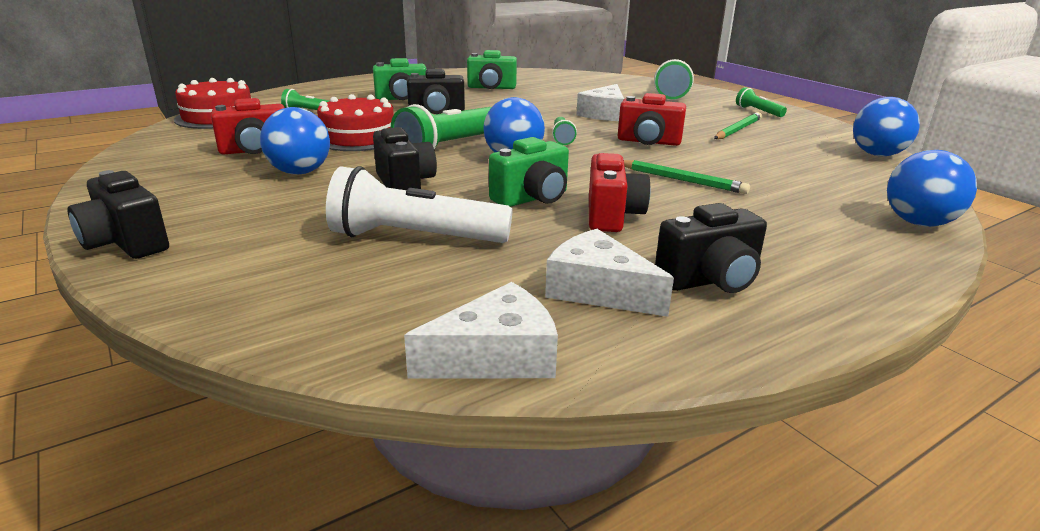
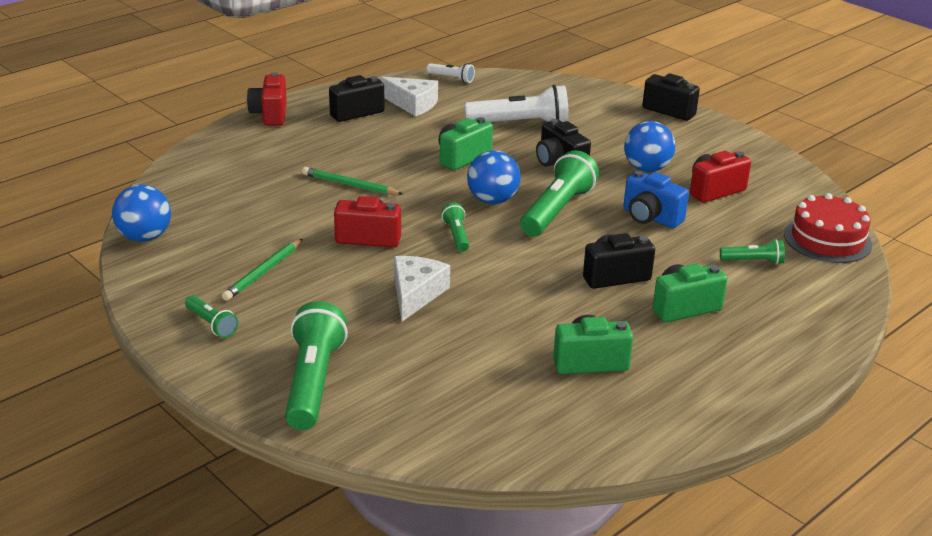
camera: 170 degrees right, 5 degrees up
red cake [317,94,394,151] -> blue camera [623,171,689,228]
white cheese [404,282,558,379] -> white flashlight [426,63,475,83]
red camera [589,153,651,232] -> red camera moved to [247,72,287,126]
blue ball [887,150,977,227] -> none

